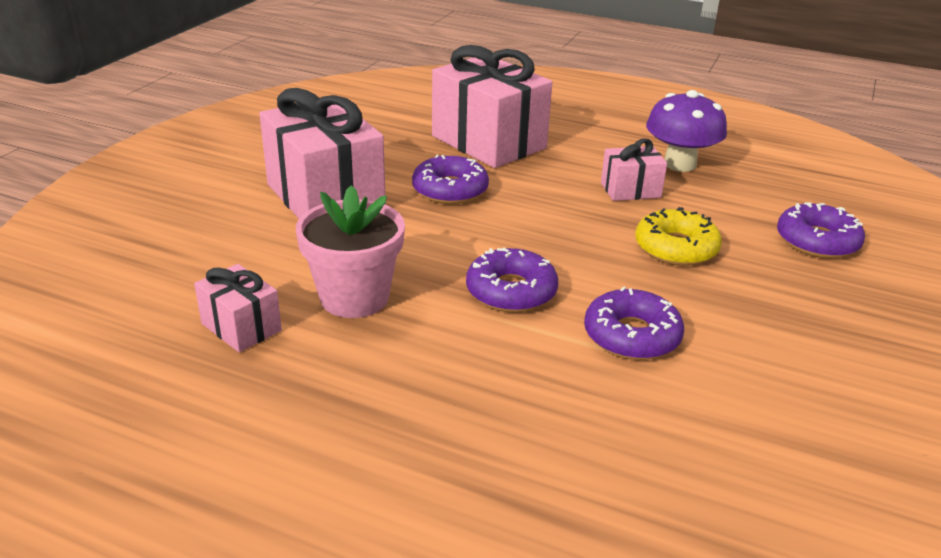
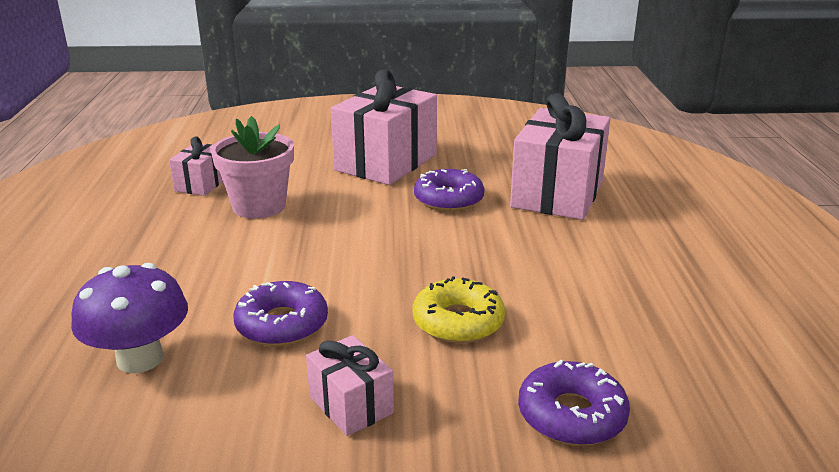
camera: 65 degrees right, 5 degrees down
purple donut [466,248,558,312] -> none
pink gift [601,138,667,201] -> pink gift moved to [306,335,394,436]
purple mushroom [646,90,727,172] -> purple mushroom moved to [71,263,188,373]

